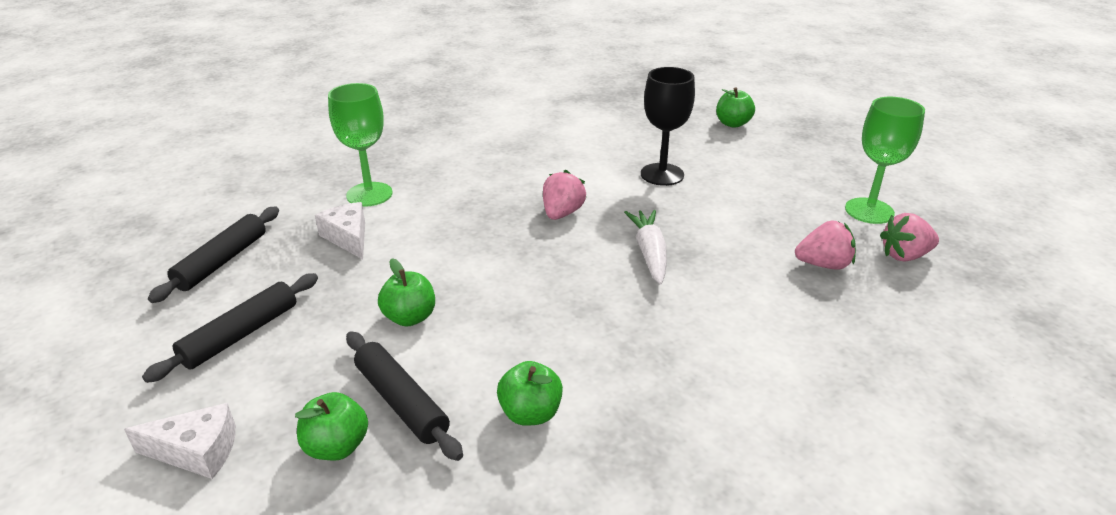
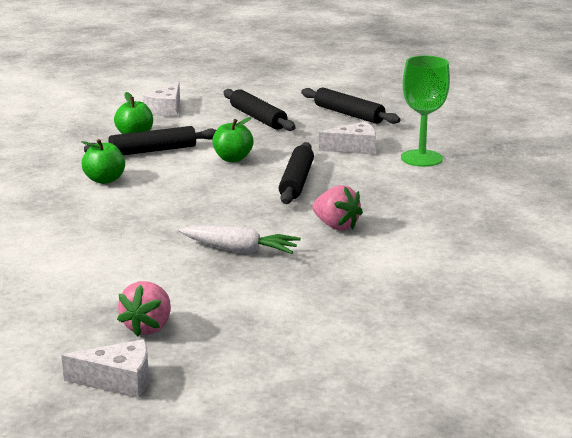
camera: 110 degrees right, 10 degrees down
black goblet [641,67,695,186] -> none
green apple [716,87,755,128] -> none
green goblet [845,97,925,224] -> none
pink strawberry [880,213,939,262] -> white cheese [61,339,149,398]
none -> black rolling pin [279,142,314,204]

